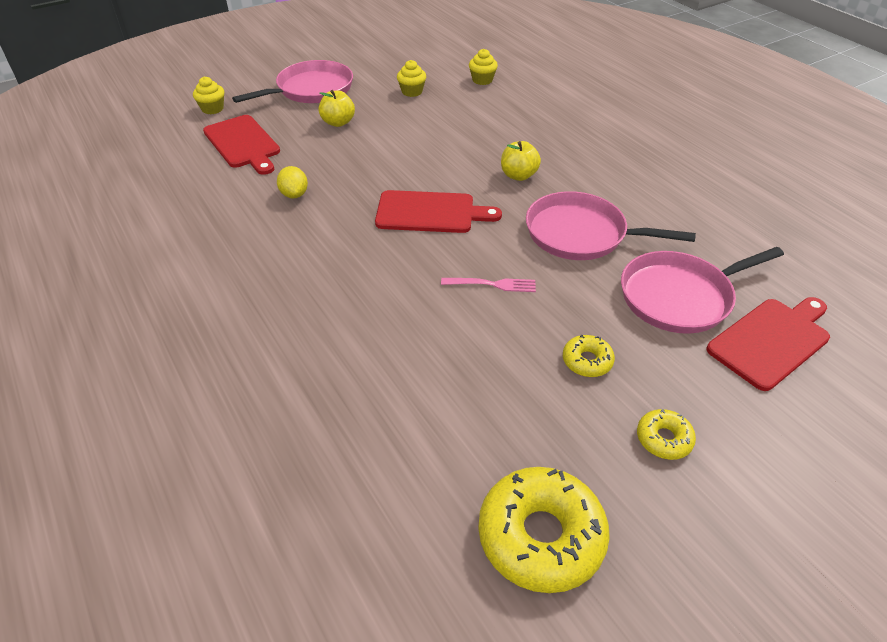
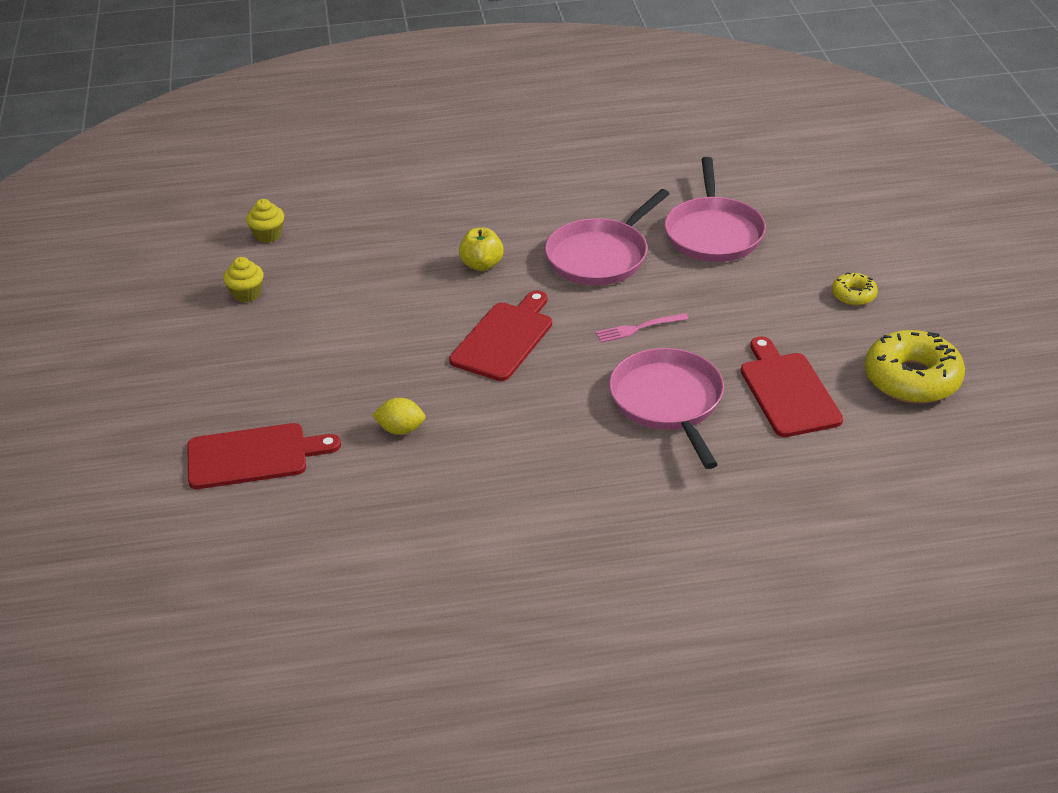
camera: 65 degrees left, 5 degrees down
yellow cupcake [193,77,224,114] -> none
pink pan [232,60,353,103] -> pink pan moved to [609,348,724,469]
yellow apple [319,90,355,127] -> none
pink fork [441,278,536,292] -> pink fork turned 135 degrees counterclockwise [596,313,689,343]
yellow donut [563,335,615,377] -> none
red cutting board [706,297,830,391] -> red cutting board moved to [741,336,843,437]

